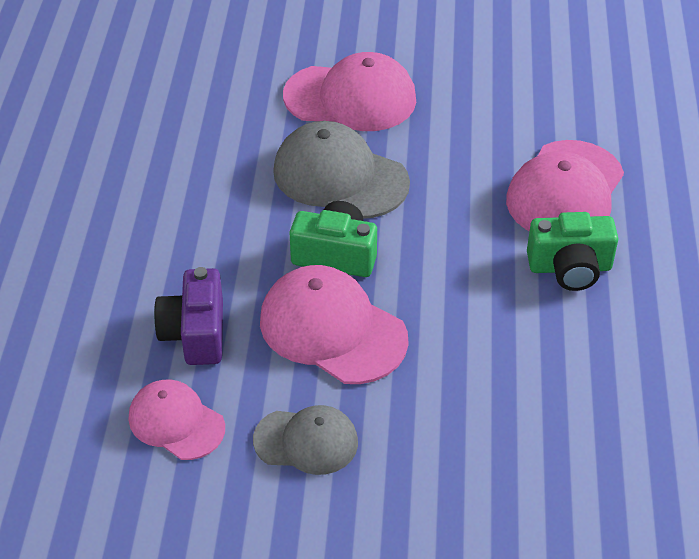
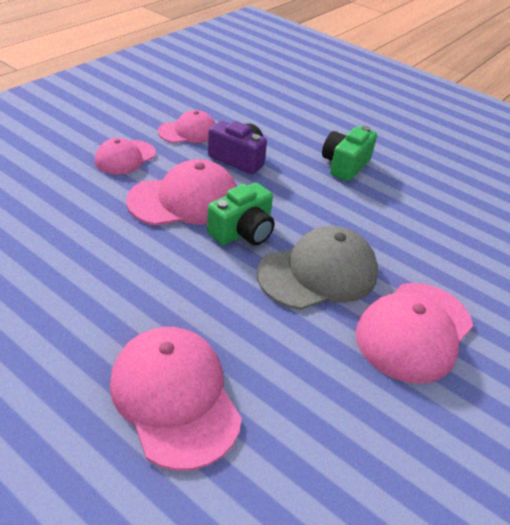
camera: 120 degrees right, 5 degrees down
grey cap [253,405,358,475] -> pink cap [95,138,156,175]
green camera [527,212,618,291] -> green camera moved to [322,126,377,181]

